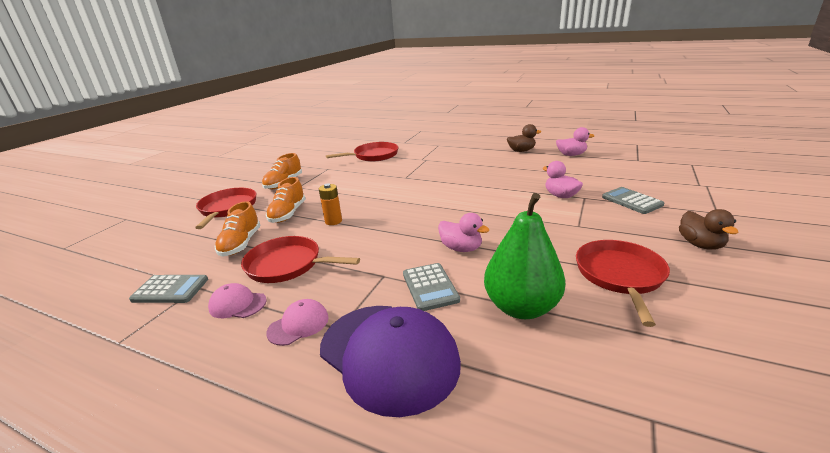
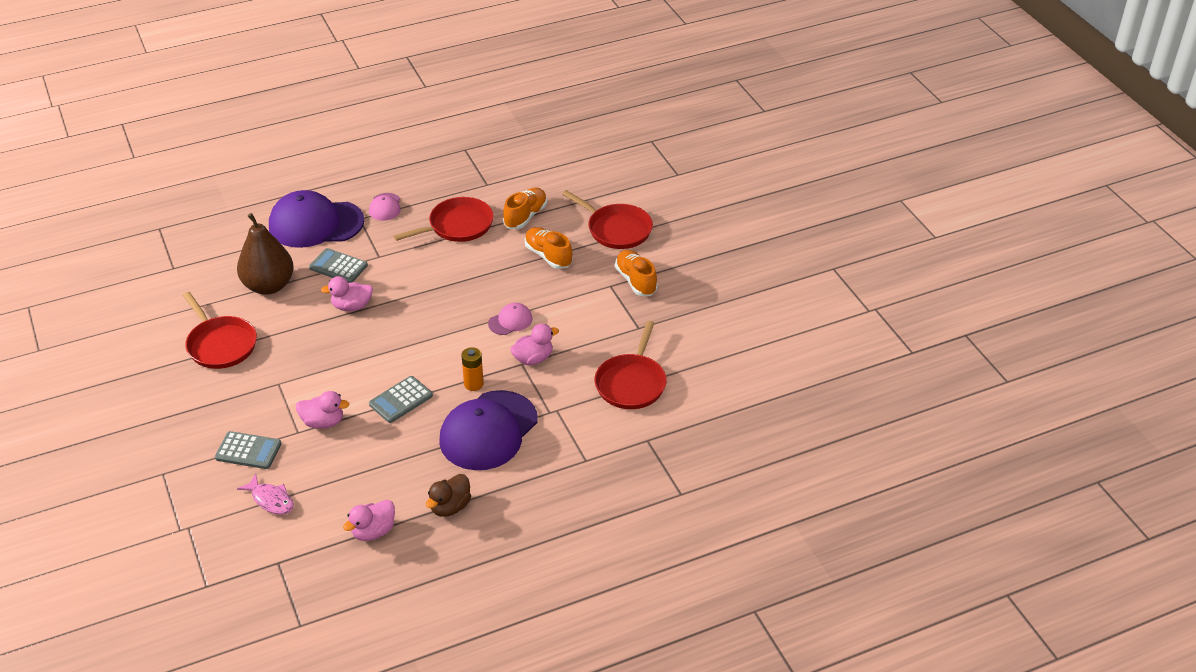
camera: 130 degrees right, 15 degrees up
grey calculator [129,275,208,303] -> grey calculator moved to [369,376,433,423]
pink cap [208,283,267,318] -> pink cap moved to [488,303,533,335]
orange shoe [215,201,261,257] -> orange shoe turned 75 degrees clockwise [503,187,547,229]
orange battery [319,183,342,225] -> orange battery moved to [461,347,484,391]
green pear [484,193,565,319] -> brown pear [237,213,294,295]
brown duck [679,209,739,250] -> none
none -> pink fish [237,474,294,515]
none -> purple cap [439,390,537,470]
none -> pink duck [510,324,559,365]

